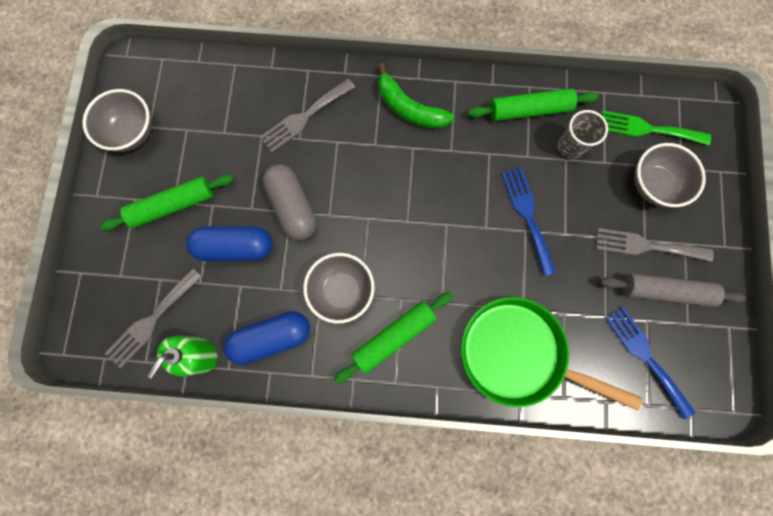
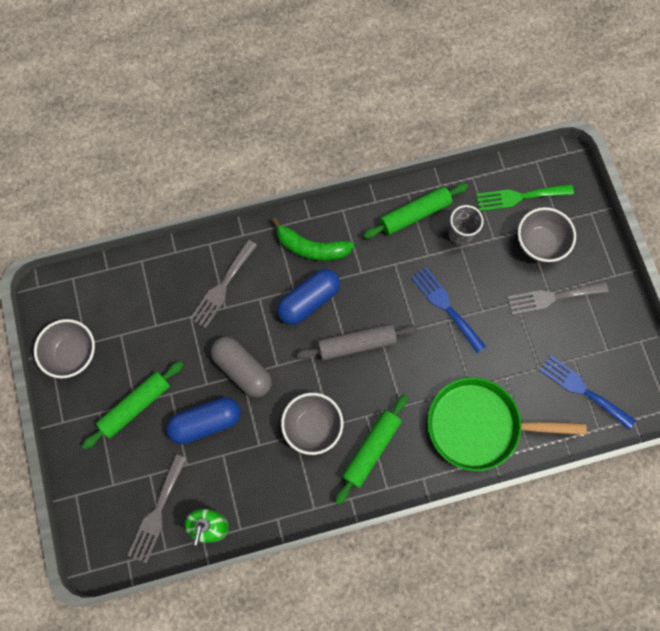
camera: 20 degrees left, 5 degrees down
blue capsule [224,311,310,365] -> blue capsule moved to [277,269,340,325]
grey rolling pin [600,273,746,307] -> grey rolling pin moved to [297,324,418,360]

